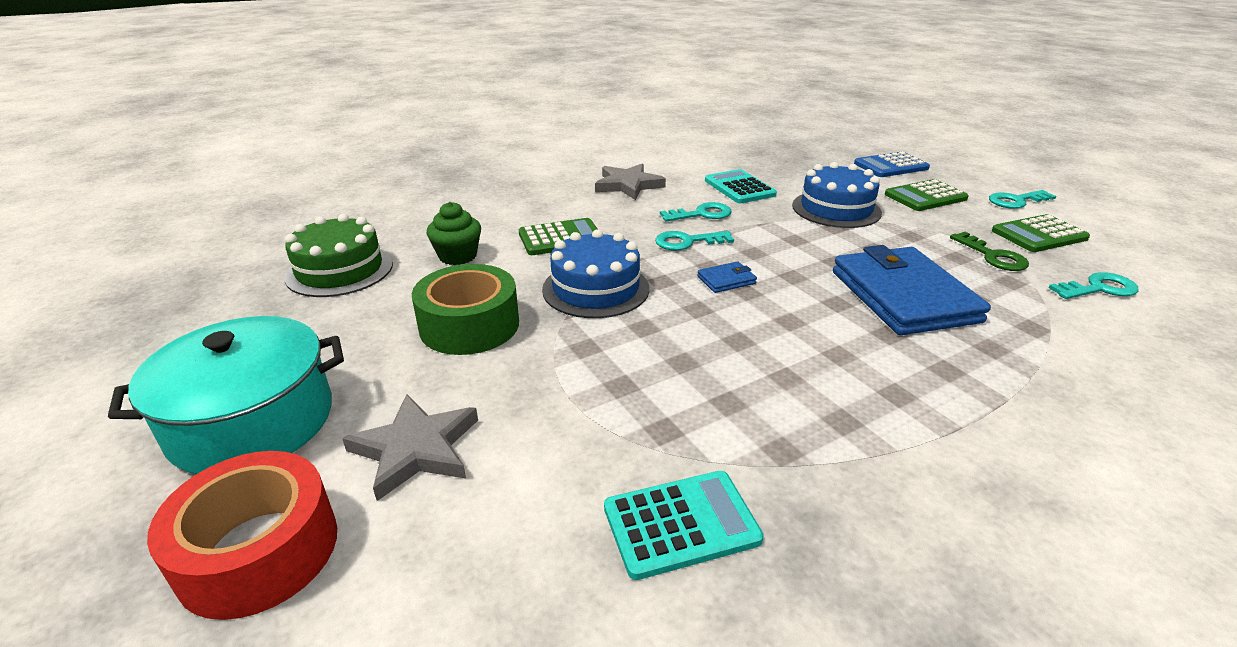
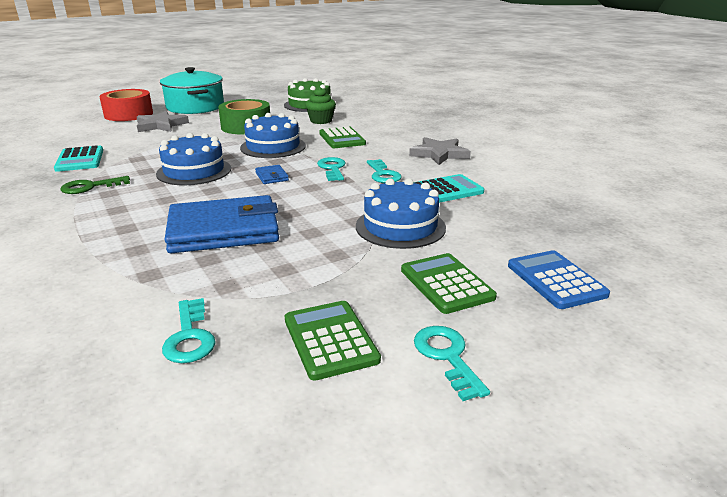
camera: 90 degrees right, 5 degrees down
green key [950,232,1029,271] -> green key moved to [60,176,130,194]
none -> blue cake [156,133,231,185]

